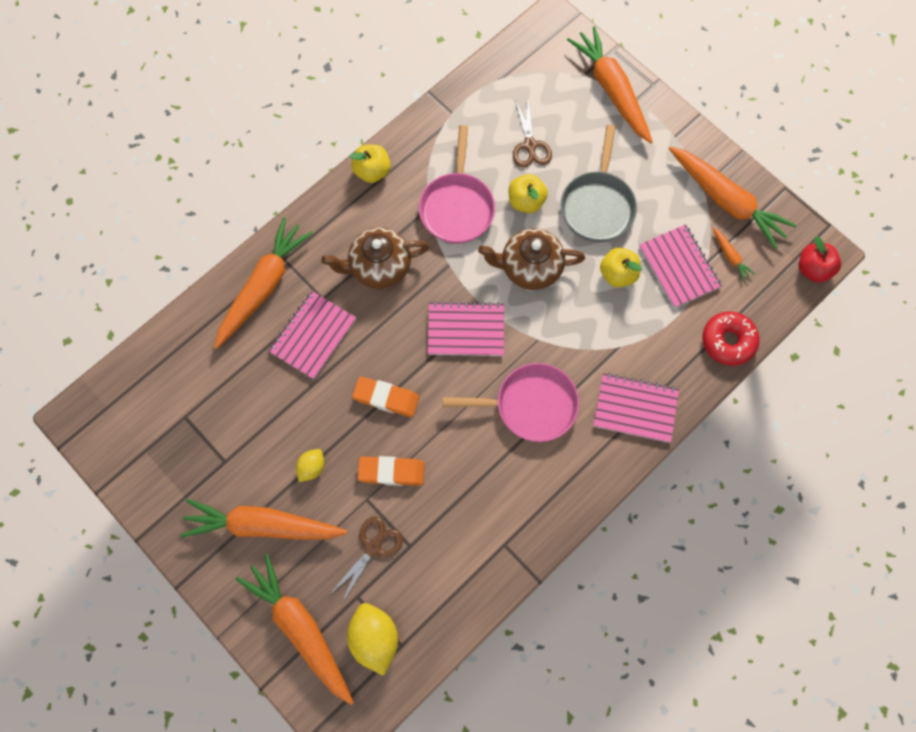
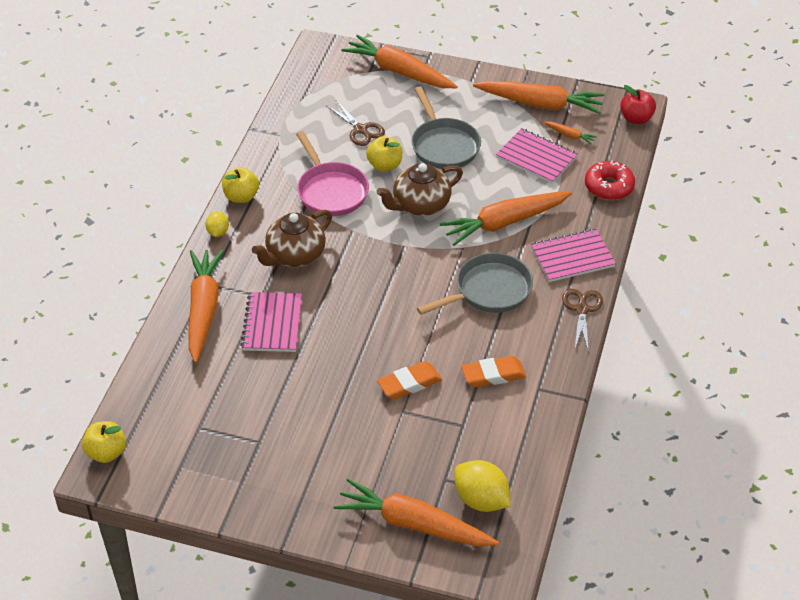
camera: 30 degrees left, 25 degrees down
orange carrot [180,499,347,540] -> orange carrot moved to [439,191,572,246]
yellow lemon [296,449,324,482] -> yellow lemon moved to [205,211,229,237]
brown scissors [330,516,403,603] -> brown scissors moved to [562,289,603,352]
orange eraser [352,376,419,417] -> orange eraser moved to [461,356,526,387]
pink notebook [428,301,504,356] -> none
pink pan [443,363,579,442] -> grey pan [417,253,533,315]
yellow apple [600,248,642,287] -> yellow apple moved to [82,421,126,463]

